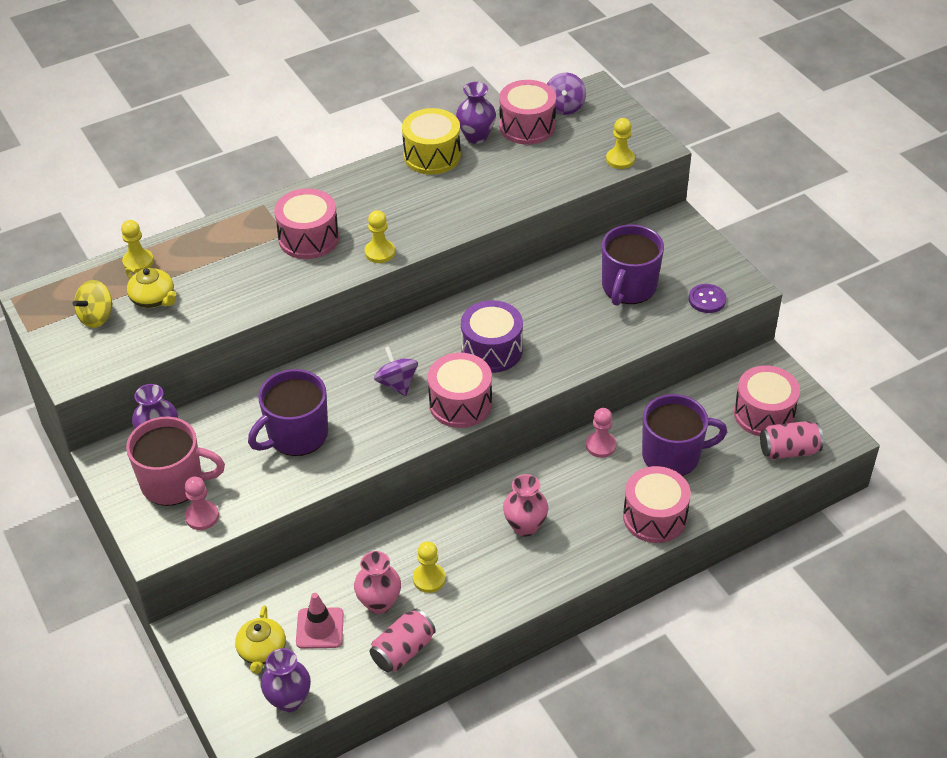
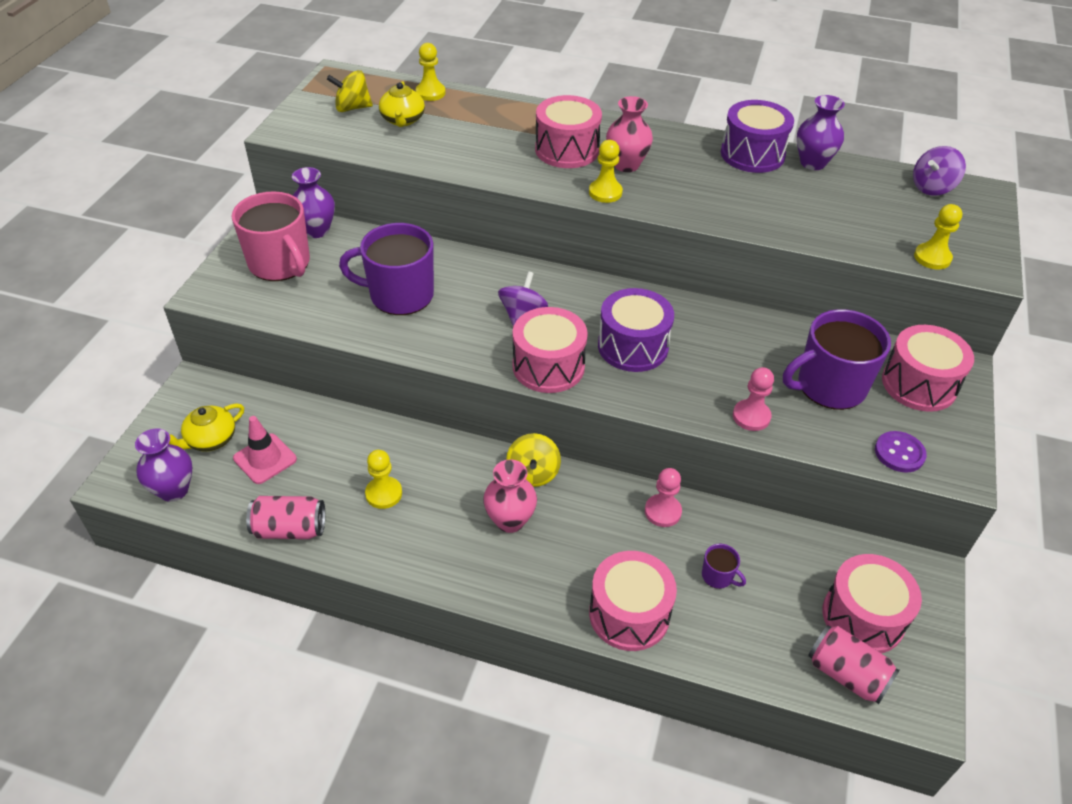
camera: 45 degrees right, 0 degrees up
pink pawn [185,477,219,530] -> pink pawn moved to [733,367,774,431]
pink vase [354,551,401,614] -> pink vase moved to [606,96,653,172]
yellow drum [402,108,461,174] -> purple drum [721,100,794,173]
pink drum [499,80,556,145] -> pink drum moved to [882,325,974,412]
purple mug [642,394,727,476] -> purple mug [702,544,746,589], size x0.43
none -> yellow spinning top [506,433,561,487]

